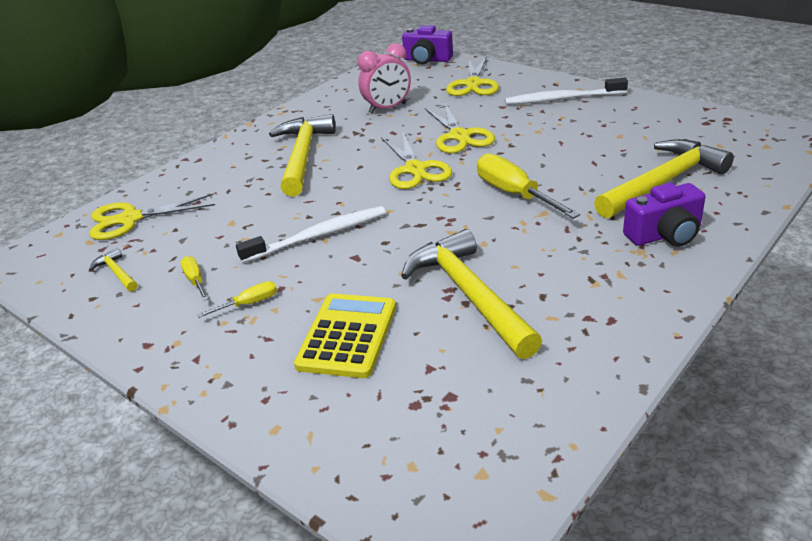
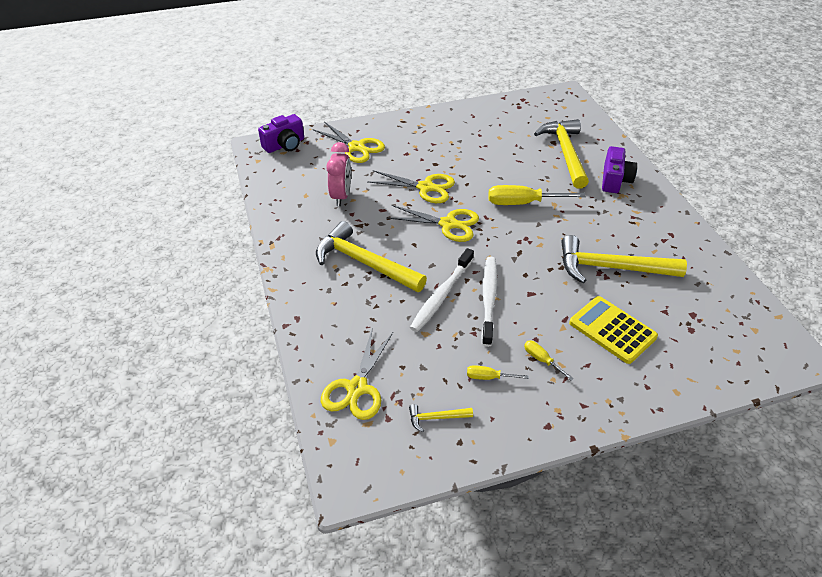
camera: 60 degrees left, 10 degrees up
yellow screwdriver [197,281,277,318] -> yellow screwdriver turned 45 degrees counterclockwise [524,341,574,380]
white toothbrush [505,78,628,105] -> white toothbrush moved to [410,248,474,332]

